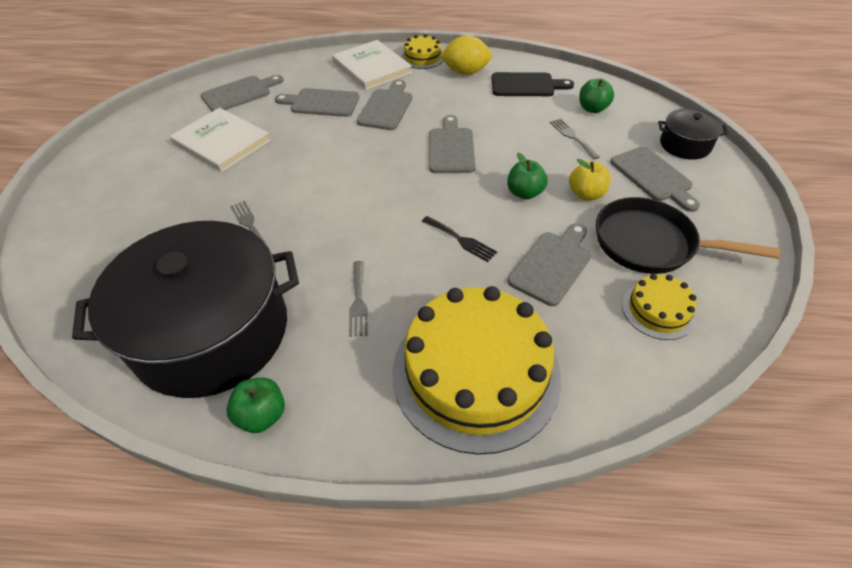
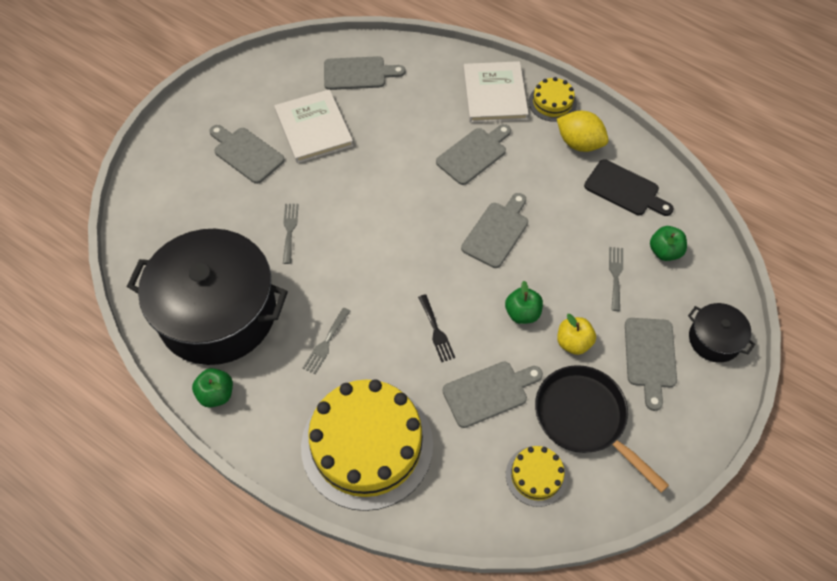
camera: 30 degrees right, 10 degrees up
grey cutting board [275,88,359,117] -> grey cutting board moved to [209,125,285,184]

